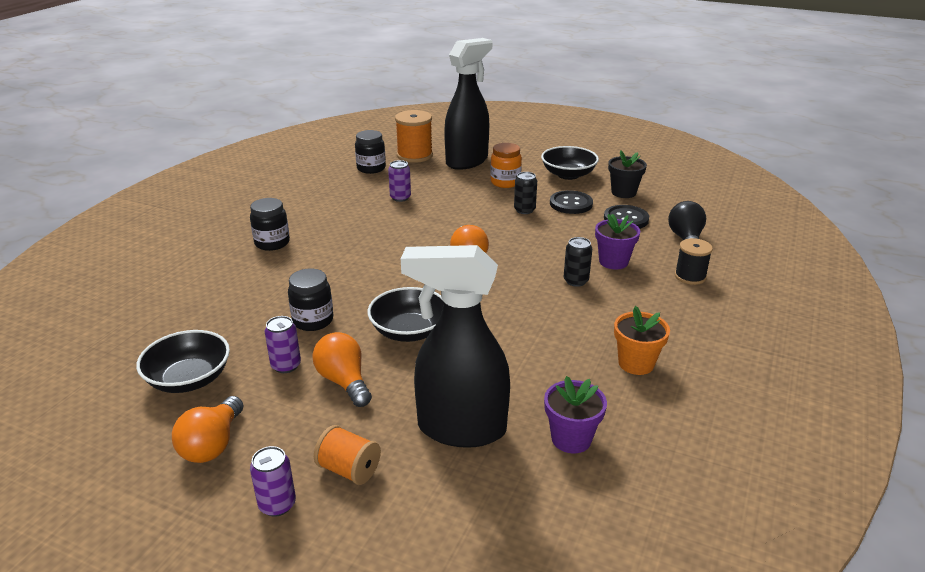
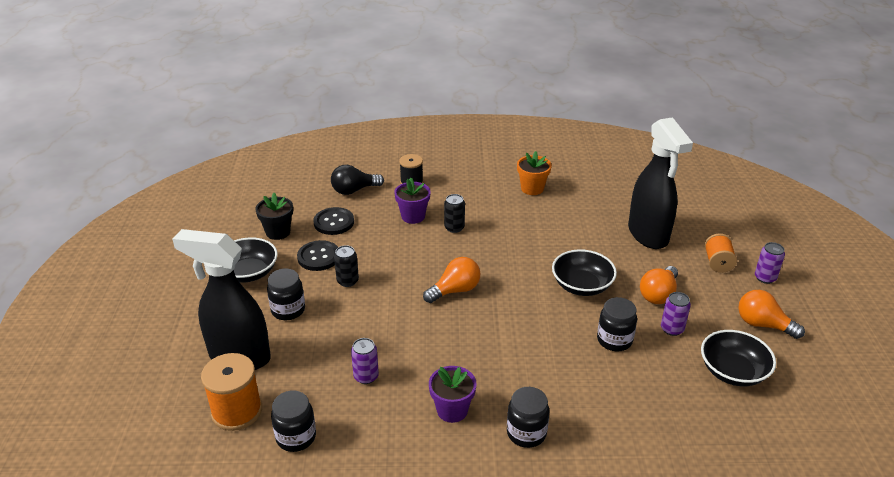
camera: 115 degrees left, 5 degrees up
orange light bulb [172,396,243,463] -> orange light bulb turned 135 degrees counterclockwise [738,290,805,339]
orange jar [490,143,522,188] -> black jar [267,269,305,320]
purple flower pot [544,376,607,453] -> purple flower pot moved to [429,366,477,423]

